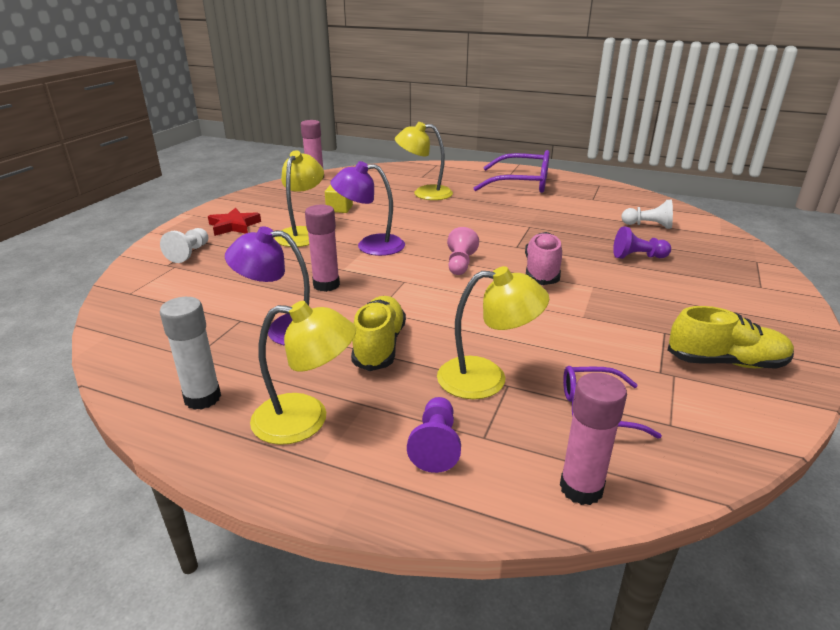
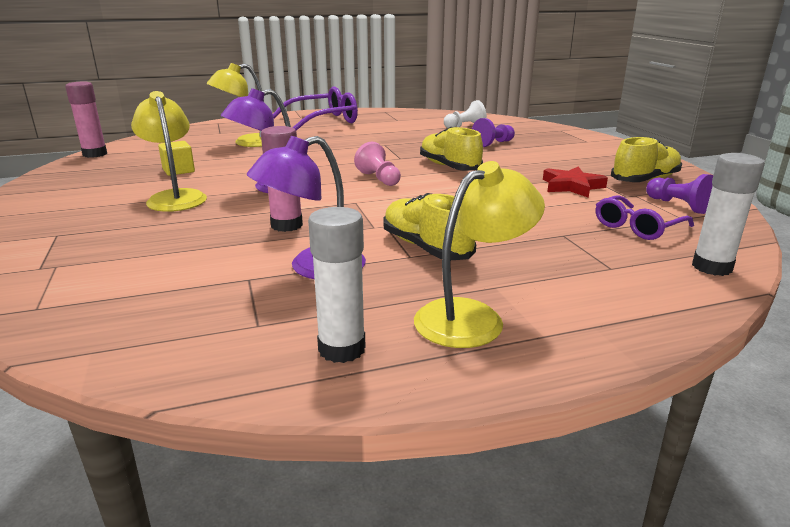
camera: 40 degrees left, 5 degrees down
white pawn [160,228,208,263] -> none
red star [208,208,261,236] -> red star moved to [543,166,608,198]
purple pawn [407,397,461,473] -> purple pawn moved to [646,174,713,214]
yellow lamp [437,266,549,399] -> none
pink shoe [525,232,562,285] -> yellow shoe [420,127,483,171]
pink glue stick [560,373,627,505] -> white glue stick [692,153,765,276]

